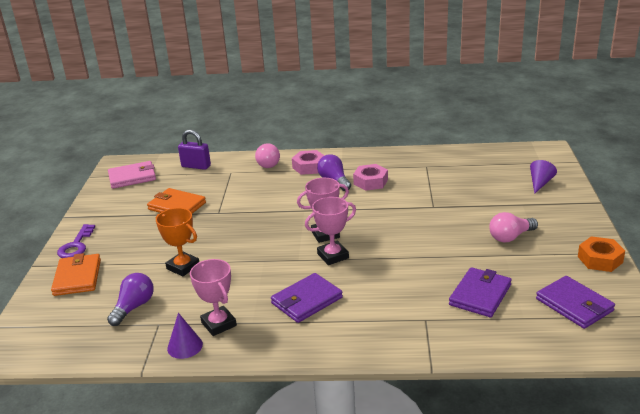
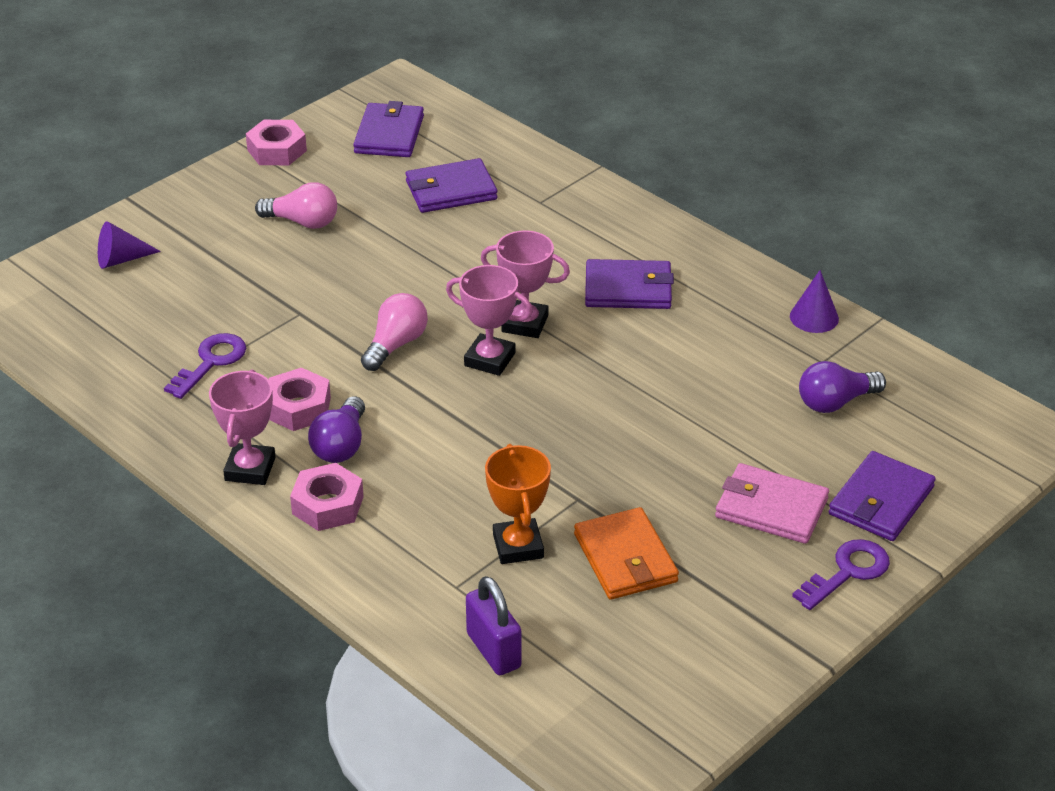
camera: 140 degrees left, 10 degrees up
orange wallet [51,253,101,296] -> purple wallet [829,451,936,541]
pink wallet [108,161,156,189] -> pink wallet moved to [715,463,829,544]
orange trophy [156,208,199,276] -> orange trophy moved to [485,444,551,564]
pink trophy [190,259,237,336] -> pink trophy moved to [209,369,276,485]
pink light bulb [255,143,280,168] -> pink light bulb moved to [361,293,428,371]
orange nut [578,236,625,272] -> pink nut [246,120,307,165]
none -> purple key [164,333,246,399]

